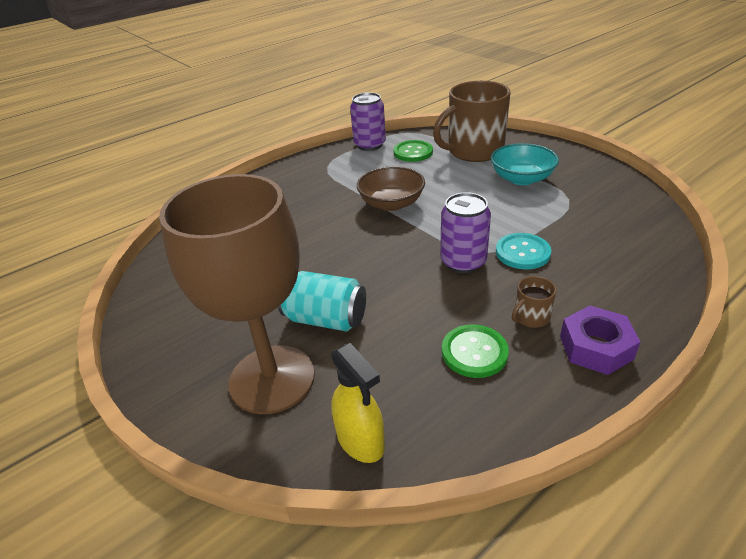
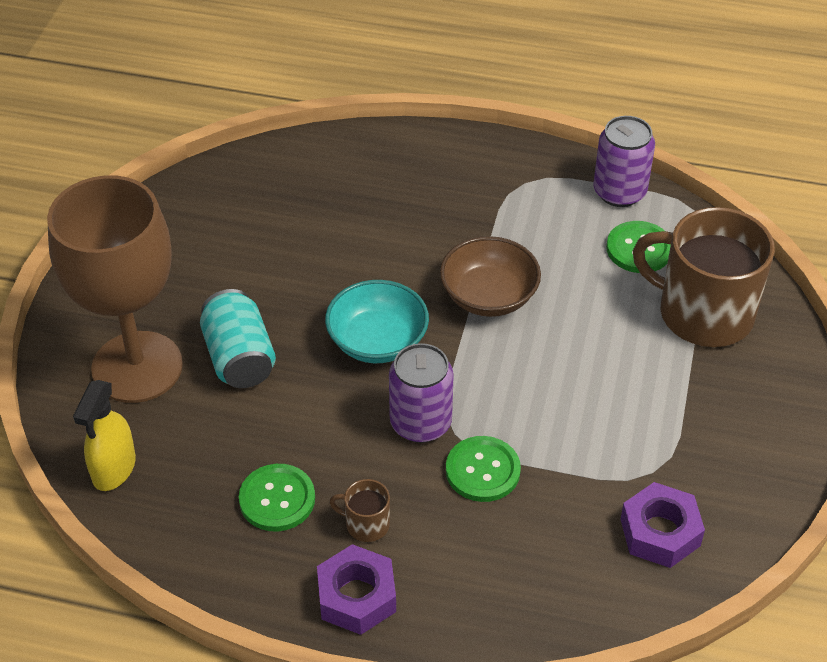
camera: 50 degrees right, 10 degrees up
turquoise bowl [491,143,559,185] -> turquoise bowl moved to [325,280,429,363]
turquoise button [496,233,551,269] -> green button [446,436,521,502]
none -> purple nut [621,482,705,568]

